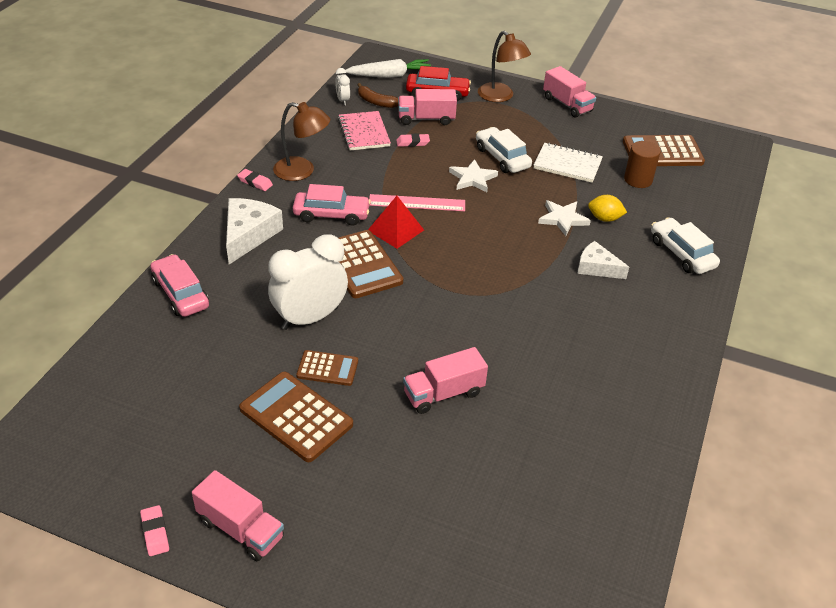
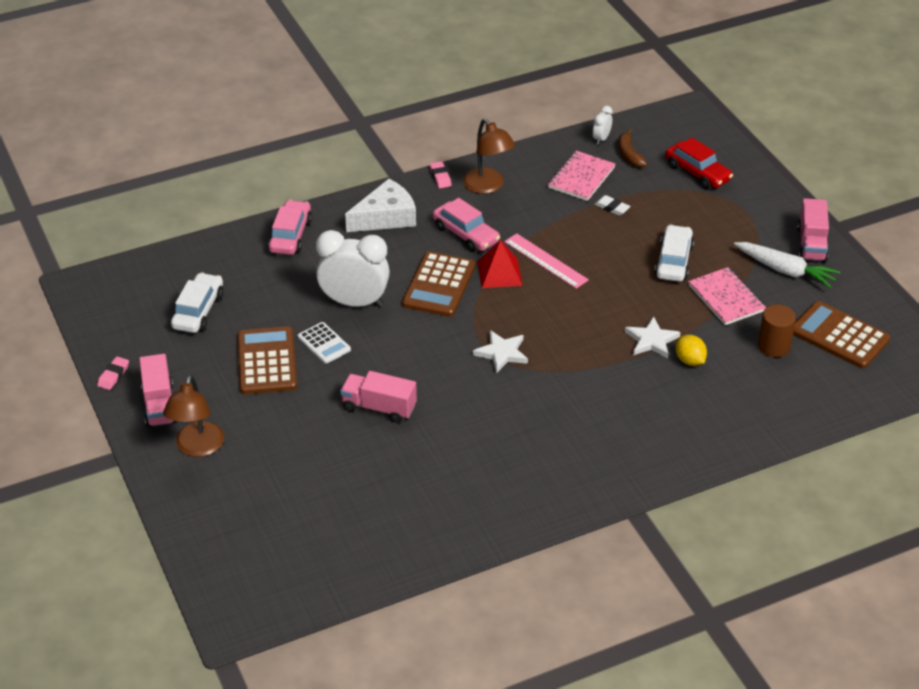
camera: 45 degrees right, 0 degrees up
brown calculator [296,350,358,386] -> white calculator [298,322,351,364]
white carrot [346,59,431,78] -> white carrot moved to [734,242,841,288]
pink eraser [396,134,430,147] -> white eraser [594,195,631,216]
pink truck [398,89,457,125] -> none
white star [449,159,498,192] -> white star moved to [473,330,528,373]
brown lamp [478,31,531,102] -> brown lamp moved to [163,375,224,457]
white notebook [534,143,603,183] -> pink notebook [688,267,766,325]
white cheese [577,241,629,279] -> none
white car [651,217,720,274] -> white car moved to [171,272,223,333]

